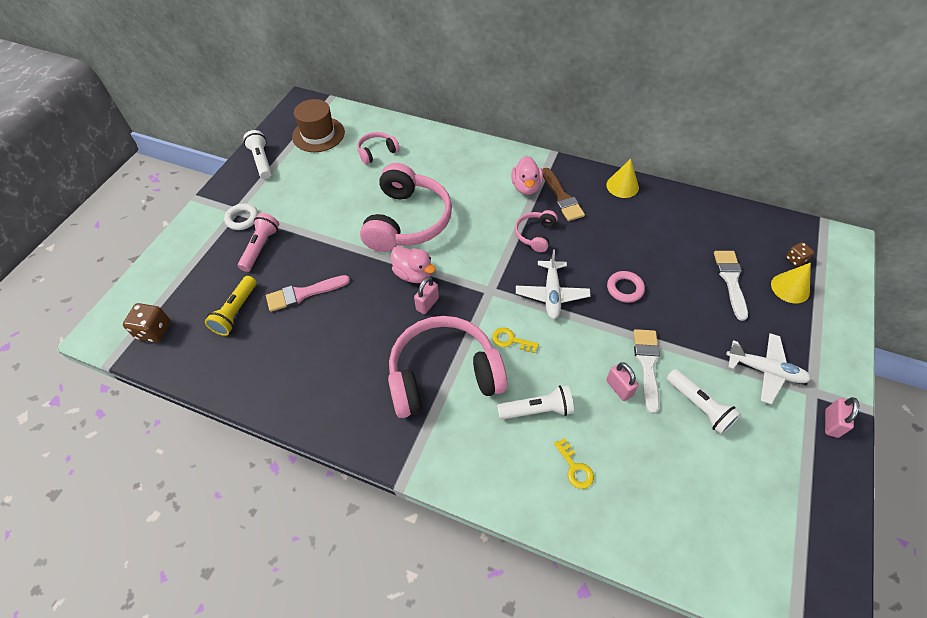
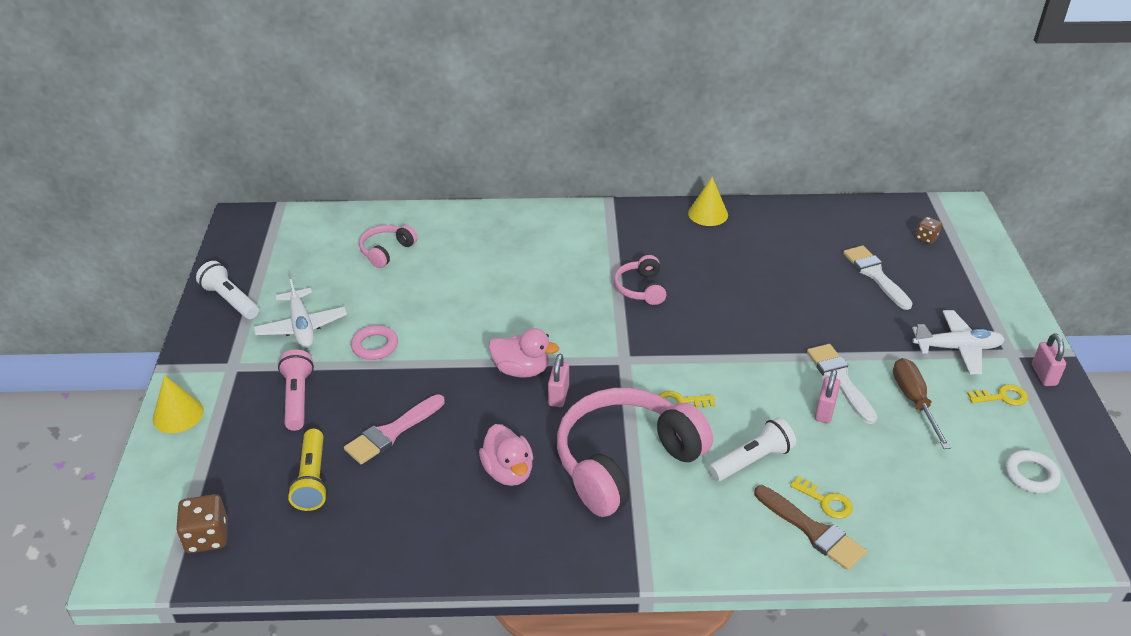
camera: 25 degrees left, 15 degrees down
white ring [224,203,258,230] -> white ring moved to [1005,450,1061,494]
brown hat [292,99,345,152] -> none
pink headphones [360,163,452,252] -> none
pink duck [511,156,543,195] -> pink duck moved to [479,424,533,486]
white plane [516,249,591,319] -> white plane moved to [254,275,347,348]
brown brush [542,168,585,221] -> brown brush moved to [754,485,867,570]
pink padlock [606,362,639,401] -> pink padlock turned 75 degrees clockwise [815,369,840,423]
pink ring [607,271,645,303] -> pink ring moved to [351,325,398,360]
white flashlight [666,369,741,435] -> brown screwdriver [893,358,951,449]
yellow cone [771,263,811,303] -> yellow cone moved to [153,375,204,433]
none -> yellow key [967,384,1028,406]

